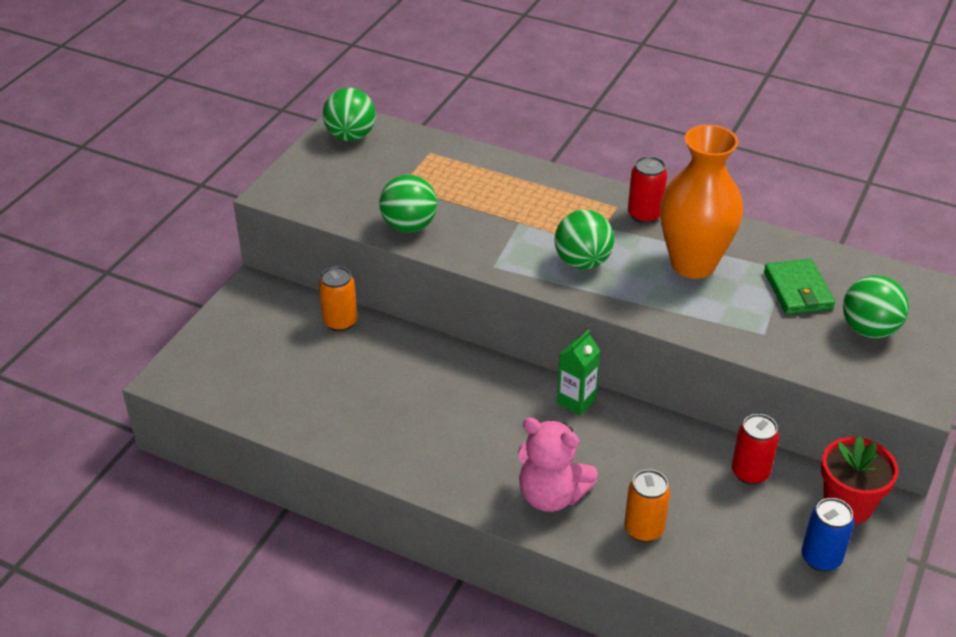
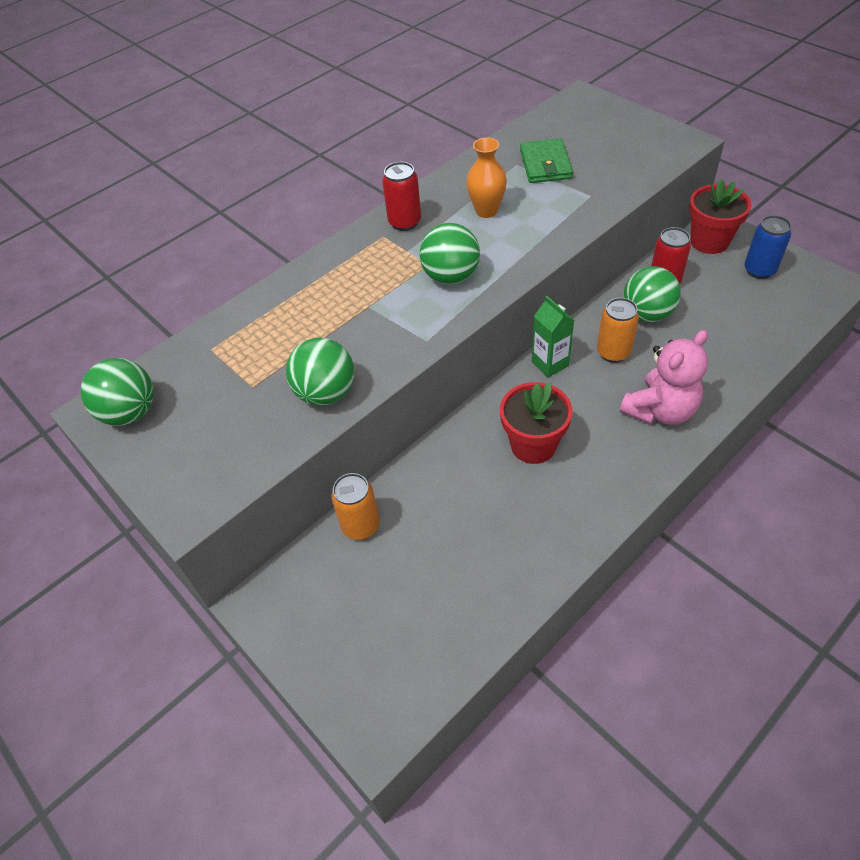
camera: 65 degrees left, 10 degrees up
orange can [624,469,670,542] -> orange can moved to [597,298,639,363]
orange vase [660,125,743,279] -> orange vase [466,137,507,218], size x0.53
green wallet [764,259,835,315] -> green wallet turned 75 degrees clockwise [520,138,573,183]
green ball [843,275,909,338] -> green ball moved to [623,266,681,322]
none -> red flower pot [500,382,573,464]

